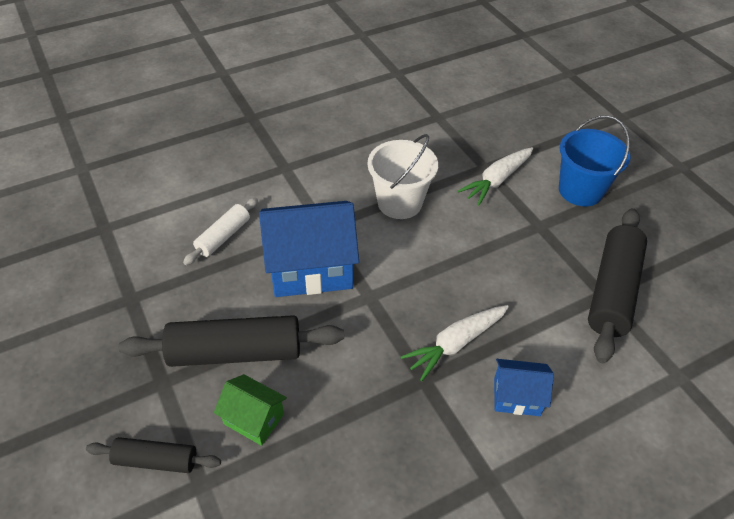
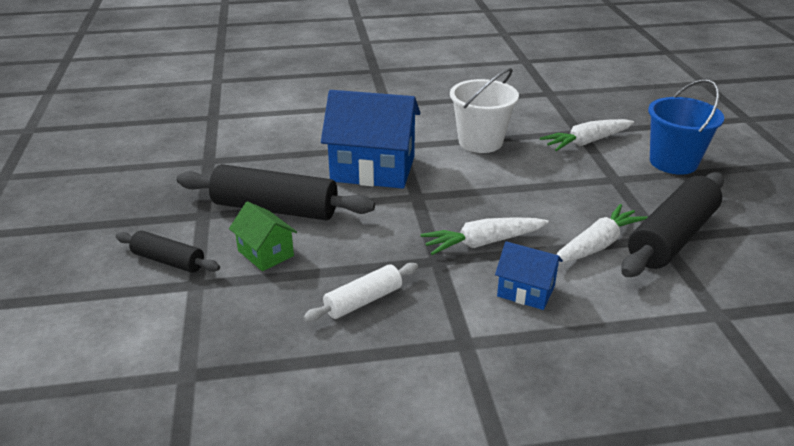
camera: 20 degrees right, 15 degrees down
white rolling pin [183,198,258,265] -> white rolling pin moved to [303,263,418,322]
none -> white carrot [556,204,648,264]

